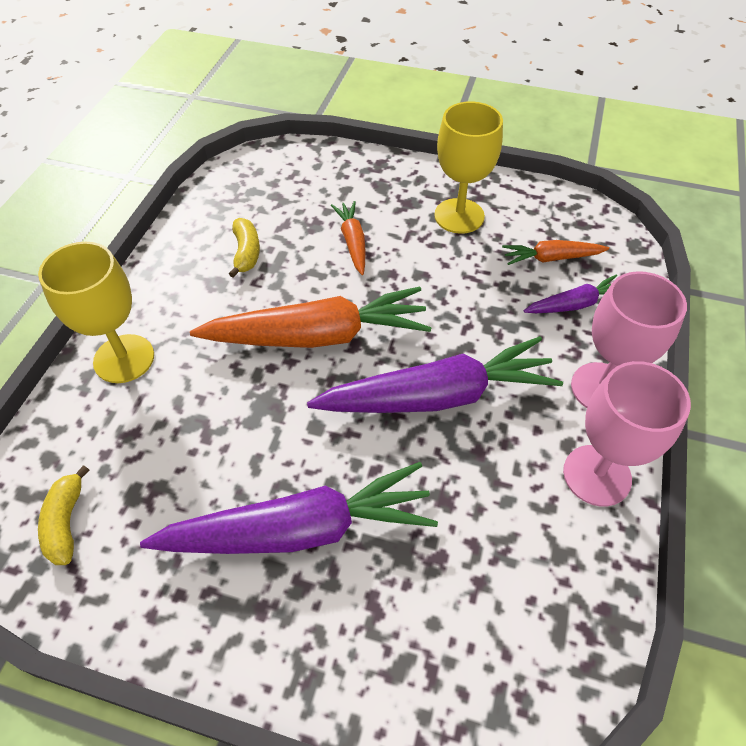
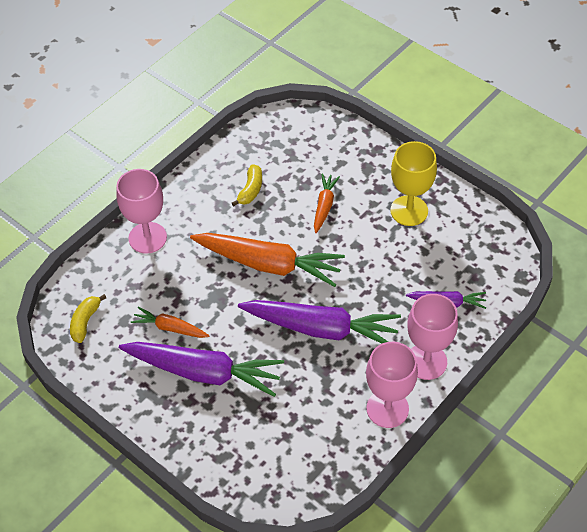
camera: 25 degrees right, 0 degrees up
yellow goblet [38,242,154,383] -> pink goblet [116,169,167,254]
orange carrot [502,240,609,265] -> orange carrot moved to [131,307,210,338]

